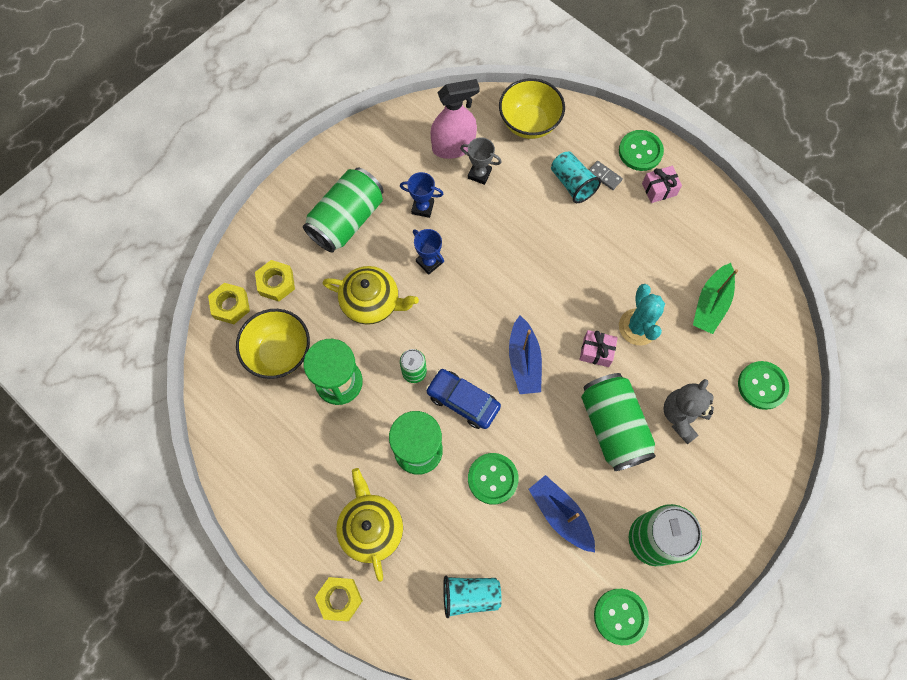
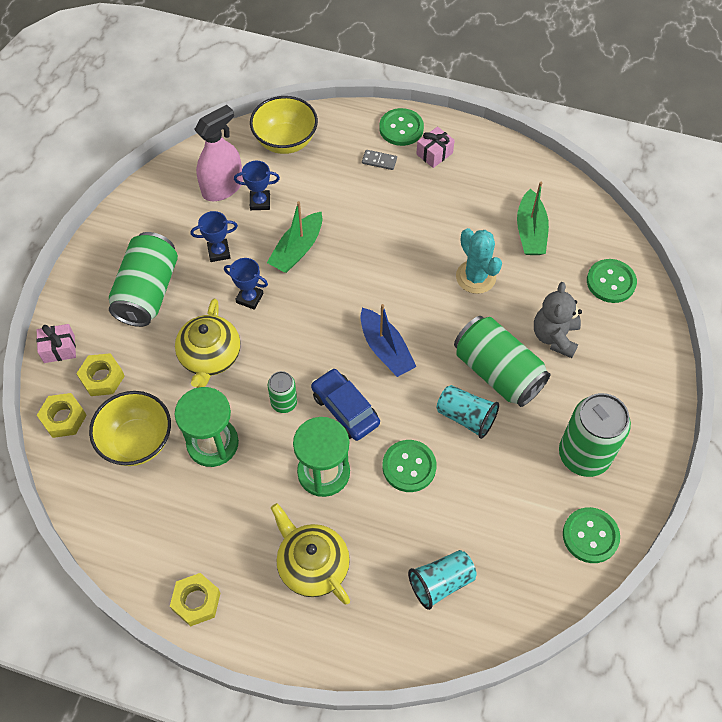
camera: 25 degrees left, 10 degrees down
yellow nut [315,577,363,621] -> yellow nut moved to [170,573,220,627]
yellow teapot [323,266,419,325] -> yellow teapot turned 105 degrees clockwise [175,299,240,388]
blue car [426,369,501,429] -> blue car turned 45 degrees clockwise [311,368,380,441]
grey trophy [460,137,502,185] -> blue trophy [234,161,280,210]
blue boat [528,475,595,552] -> none
turquoise cup [551,151,601,203] -> turquoise cup moved to [437,385,499,439]
pink gift [579,330,618,367] -> pink gift moved to [36,324,76,363]
none -> green boat [267,201,322,273]

